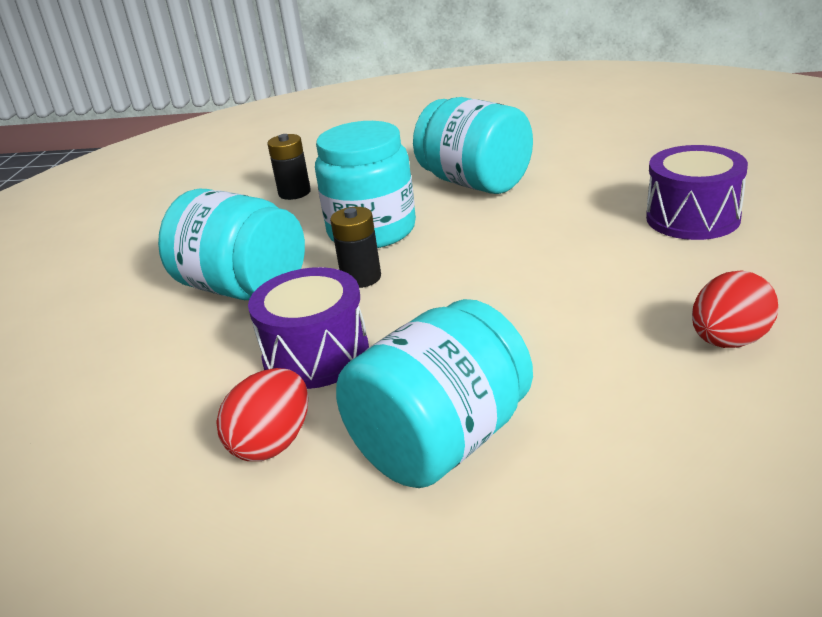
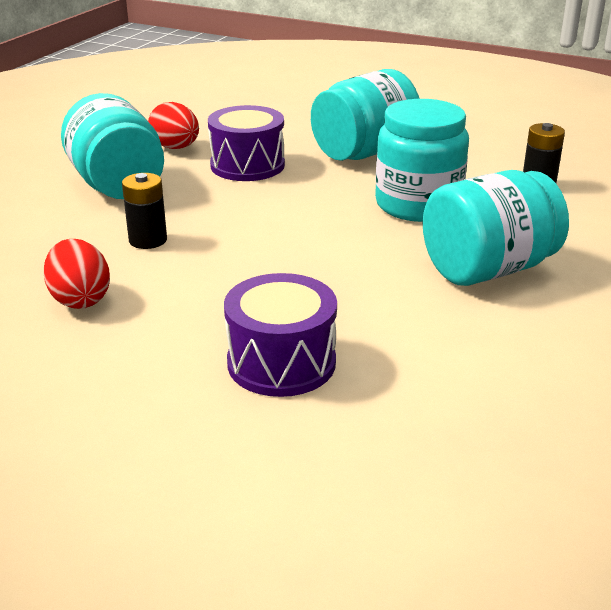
camera: 105 degrees right, 0 degrees up
black battery [330,207,381,288] -> black battery moved to [122,173,167,249]

